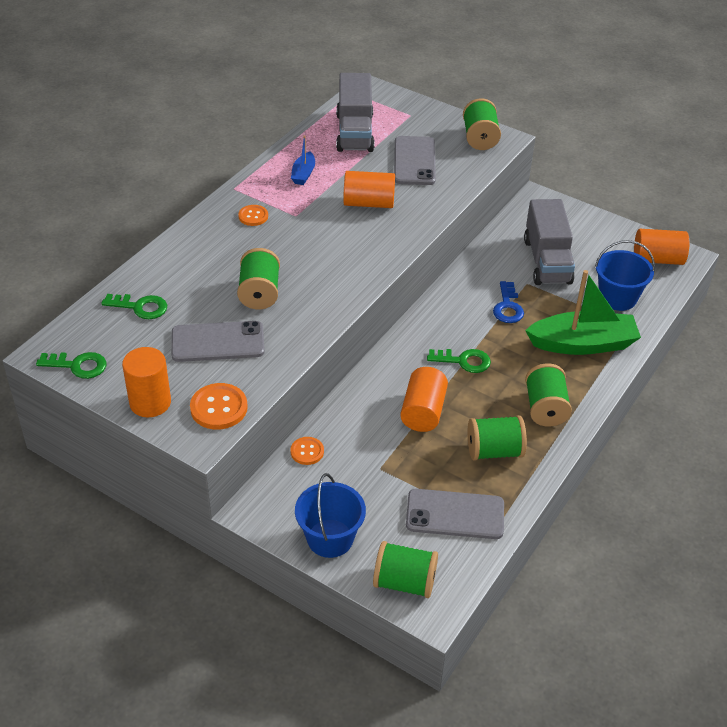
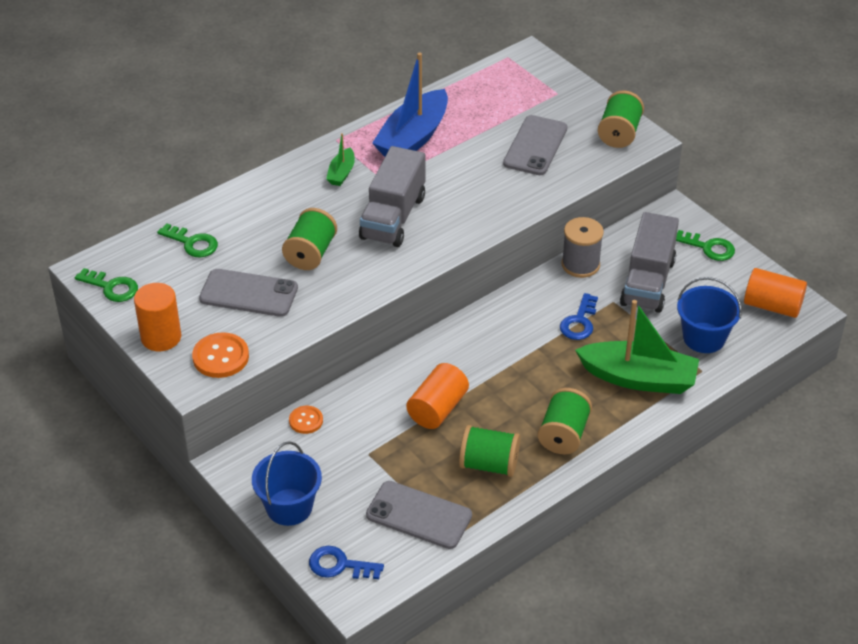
camera: 20 degrees right, 0 degrees up
orange button [238,205,268,226] -> green boat [326,133,355,186]
blue boat [291,135,315,185] -> blue boat [372,52,448,157], size x2.13
grey truck [336,73,375,152] -> grey truck moved to [359,146,425,247]
orange cylinder [343,171,395,208] -> none
green spool [373,541,438,598] -> blue key [309,546,384,579]
green key [427,349,491,373] -> green key moved to [676,230,735,261]
none -> grey spool [561,217,604,278]

